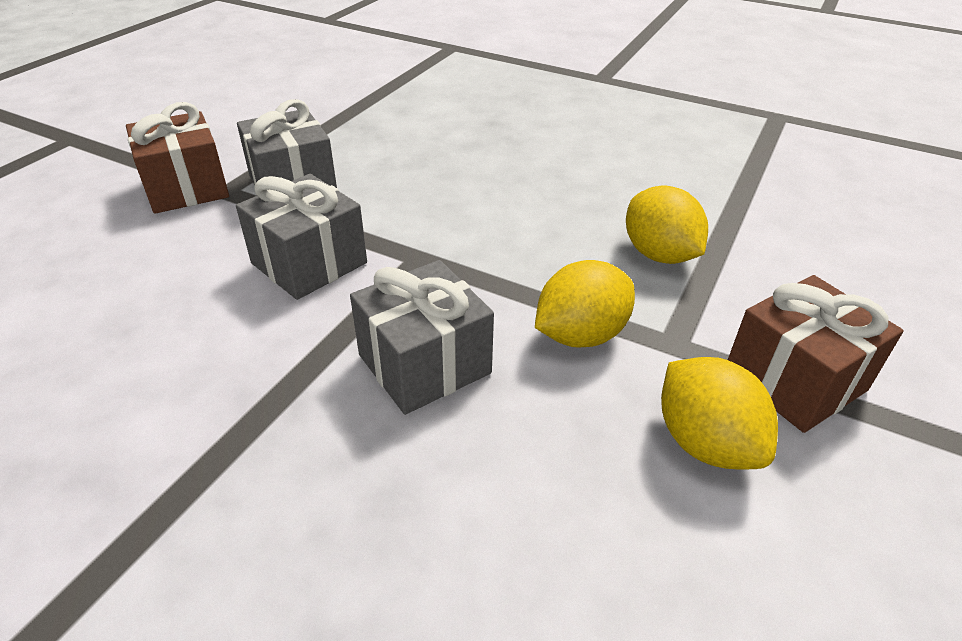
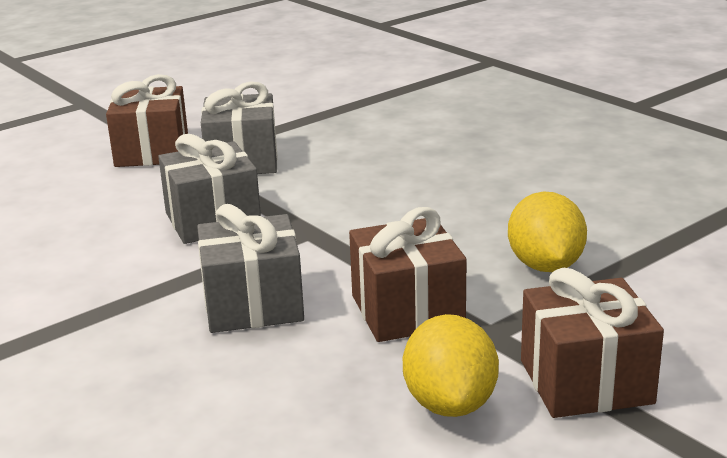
camera: 25 degrees right, 15 degrees down
yellow lemon [535,260,635,348] -> brown gift [349,207,466,342]

